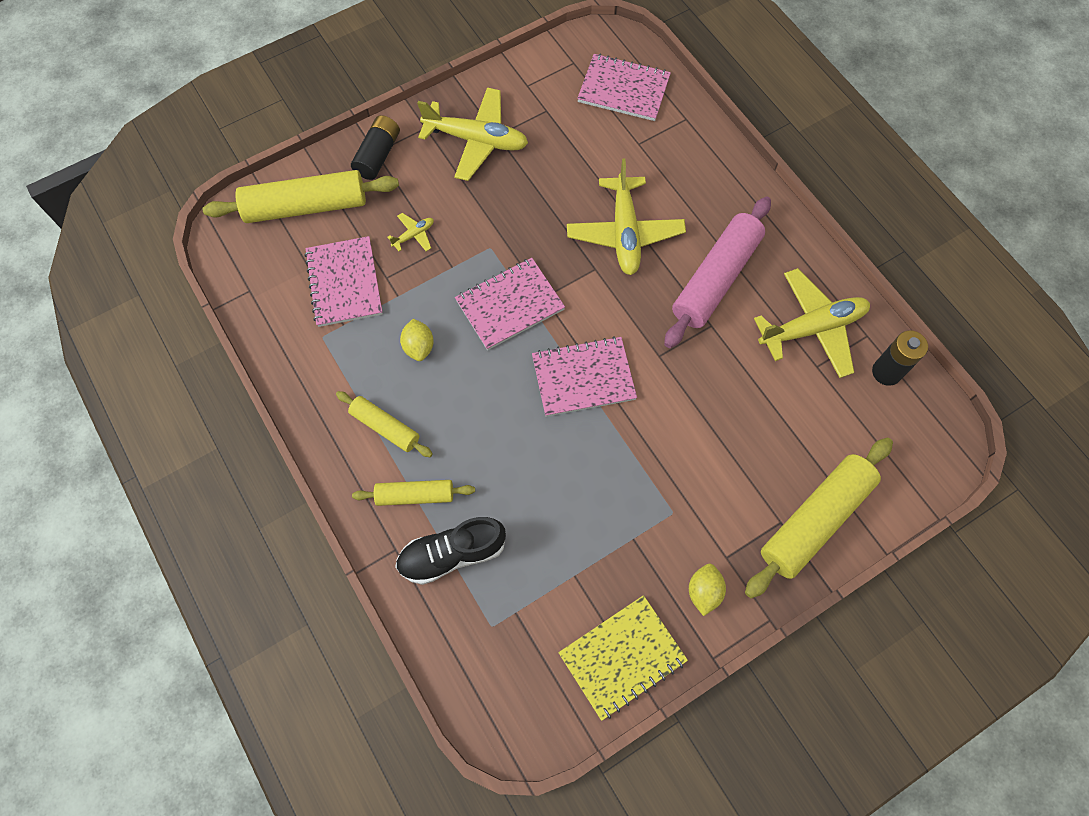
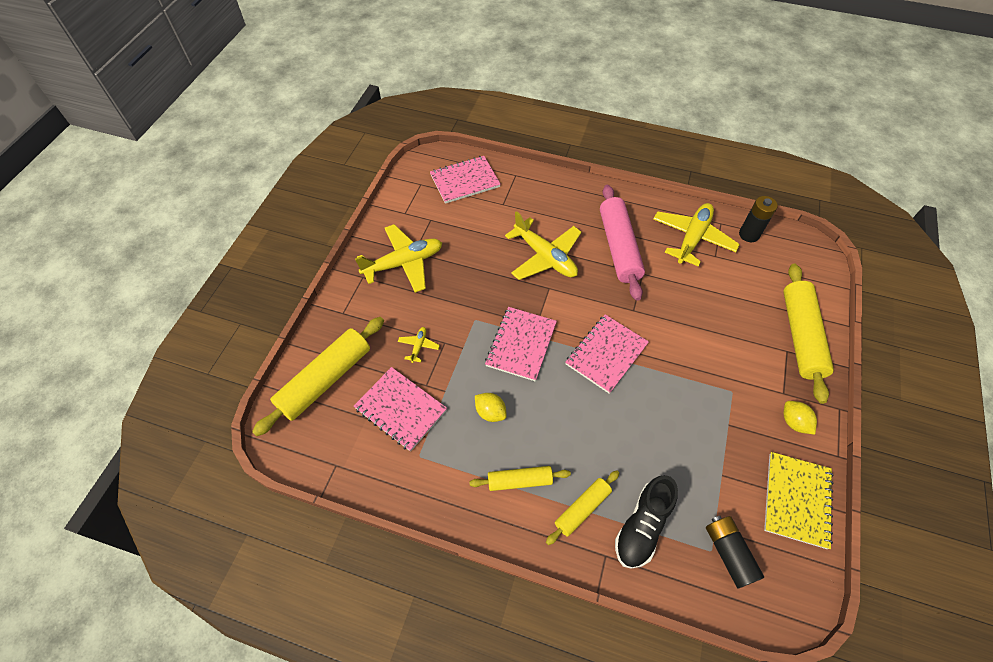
camera: 40 degrees left, 10 degrees down
black battery [351,115,400,180] -> black battery moved to [706,516,764,588]

